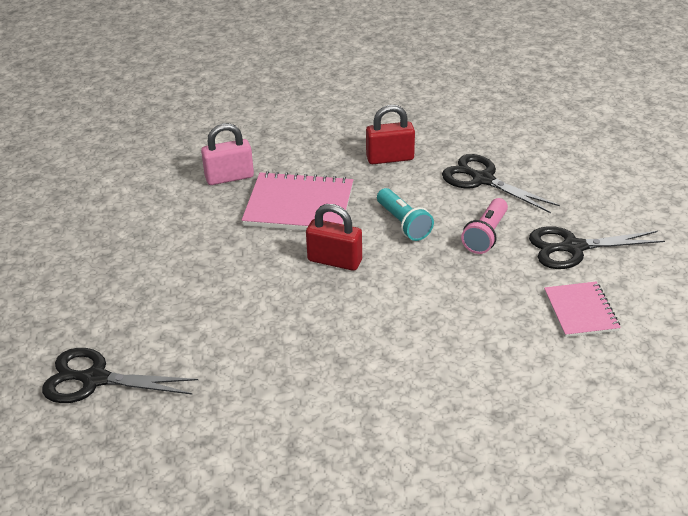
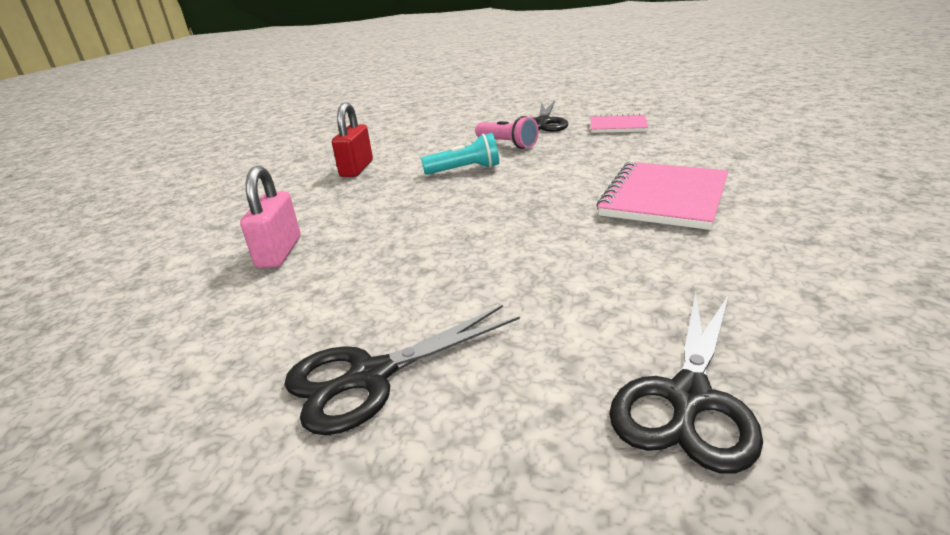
camera: 70 degrees left, 10 degrees down
pink notebook [242,171,353,230] -> pink notebook moved to [596,162,728,230]
red padlock [306,204,362,271] -> none
black scissors [442,154,560,213] -> black scissors moved to [284,305,520,435]

